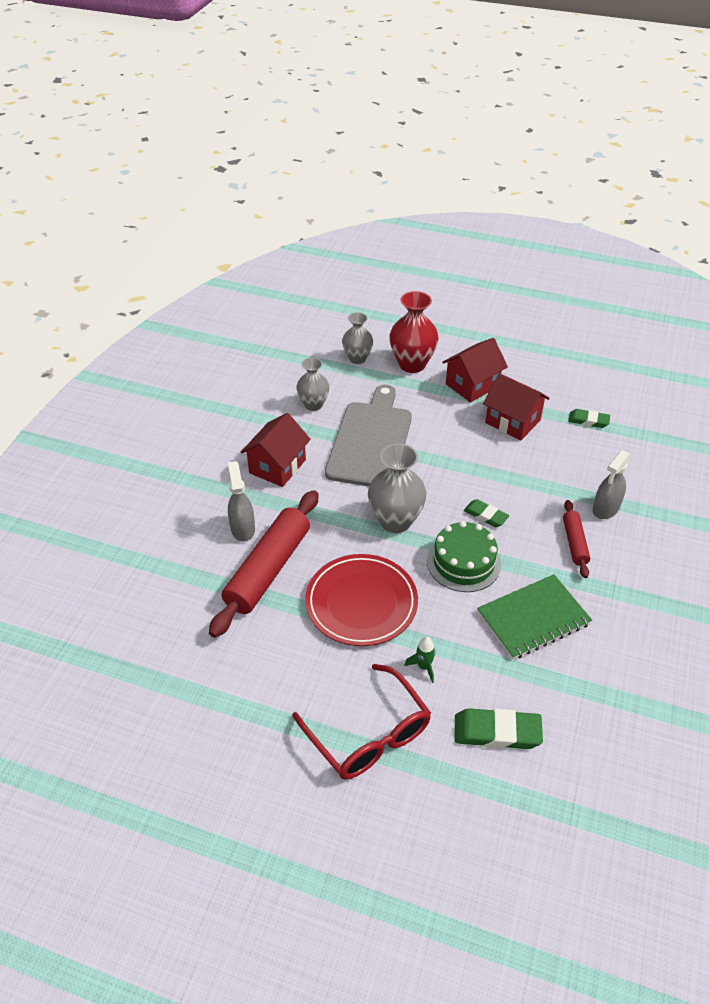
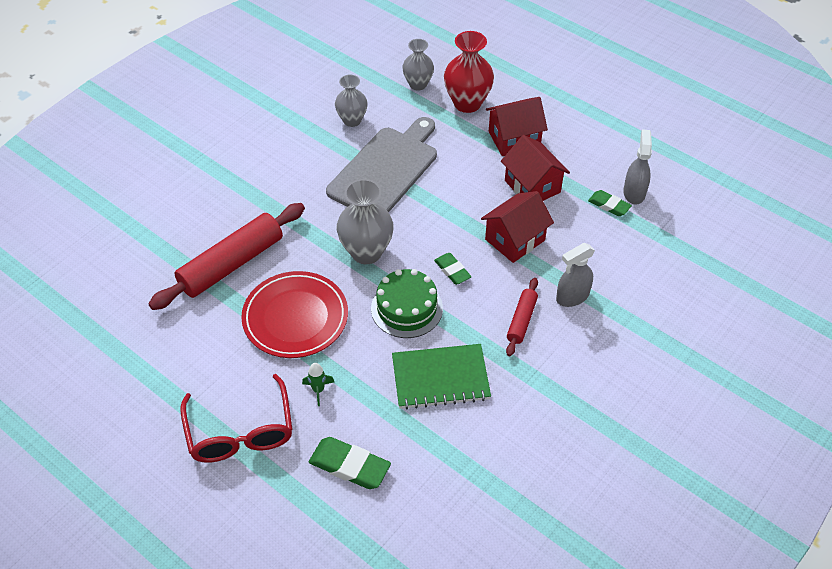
camera: 20 degrees right, 5 degrees up
grey spray bottle [228,461,255,542] -> grey spray bottle moved to [623,129,652,205]
red house [241,413,311,487] -> red house moved to [481,191,554,263]

